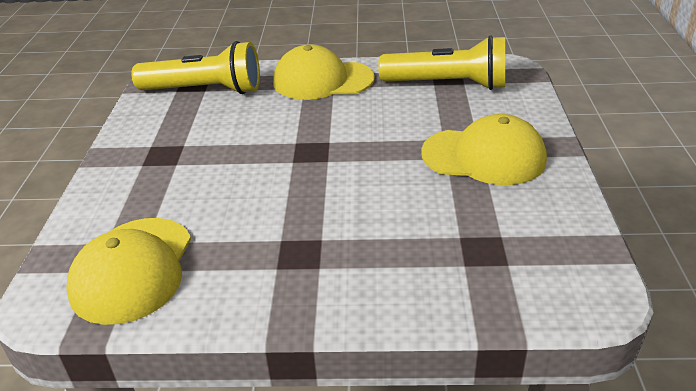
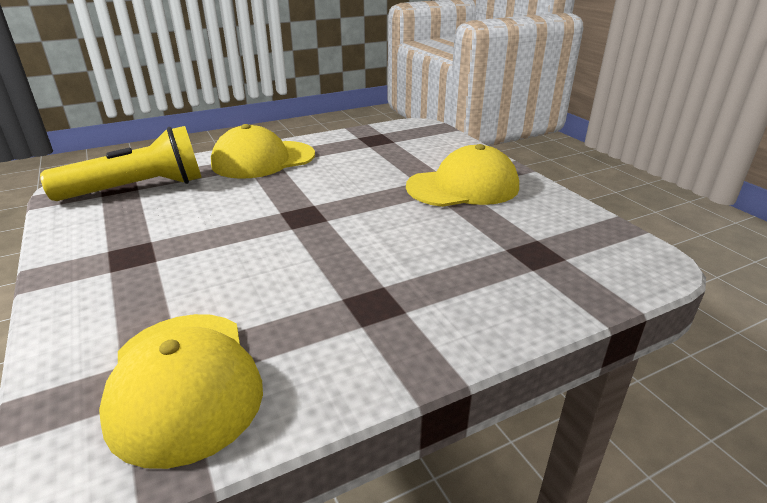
camera: 30 degrees left, 5 degrees down
yellow flashlight [378,35,505,90] -> none

